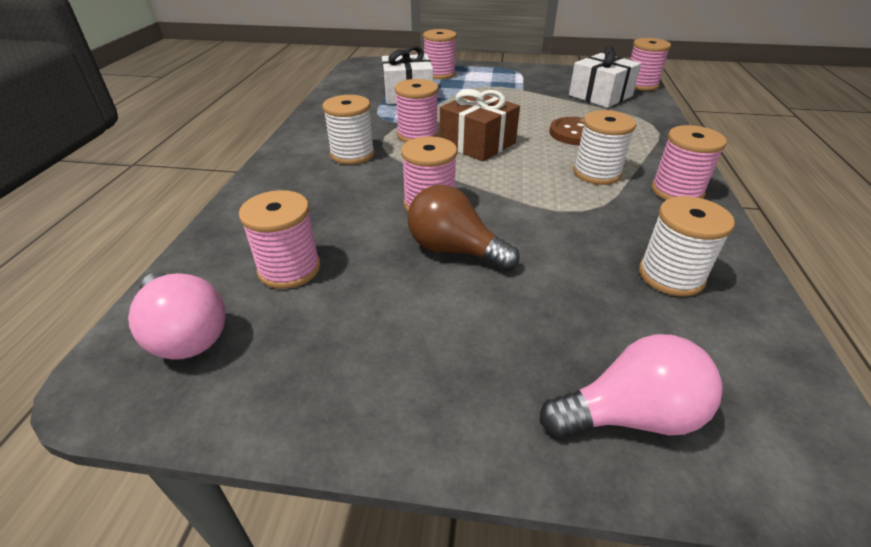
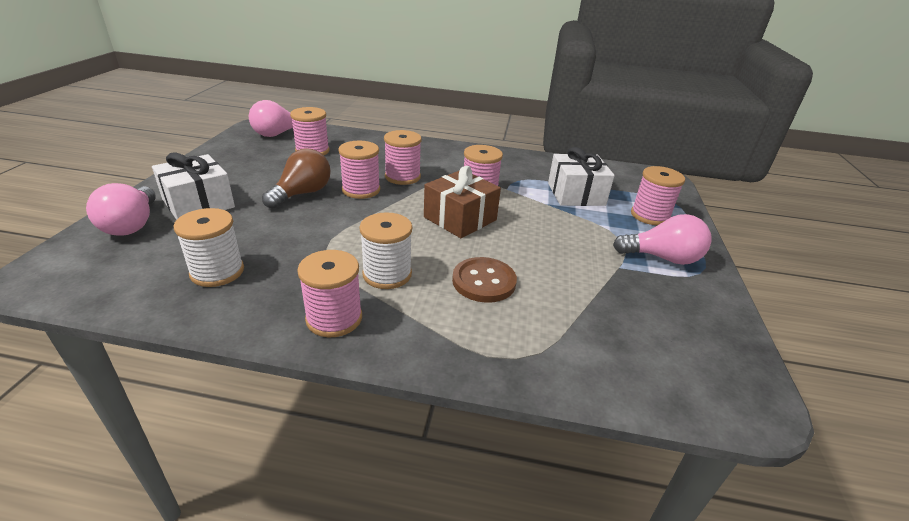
camera: 90 degrees right, 5 degrees down
white spool [322,95,375,165] -> none
white gift [569,45,641,108] -> white gift moved to [152,152,235,220]
pink spool [631,38,671,91] -> pink spool moved to [384,130,422,185]
none -> pink light bulb [613,214,712,265]

